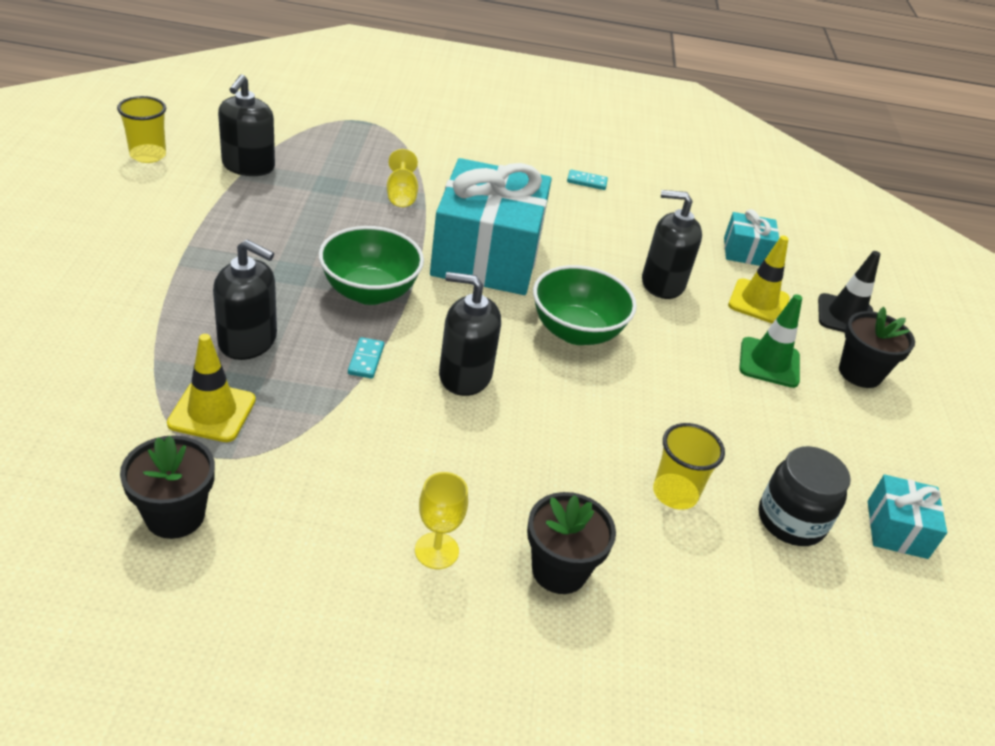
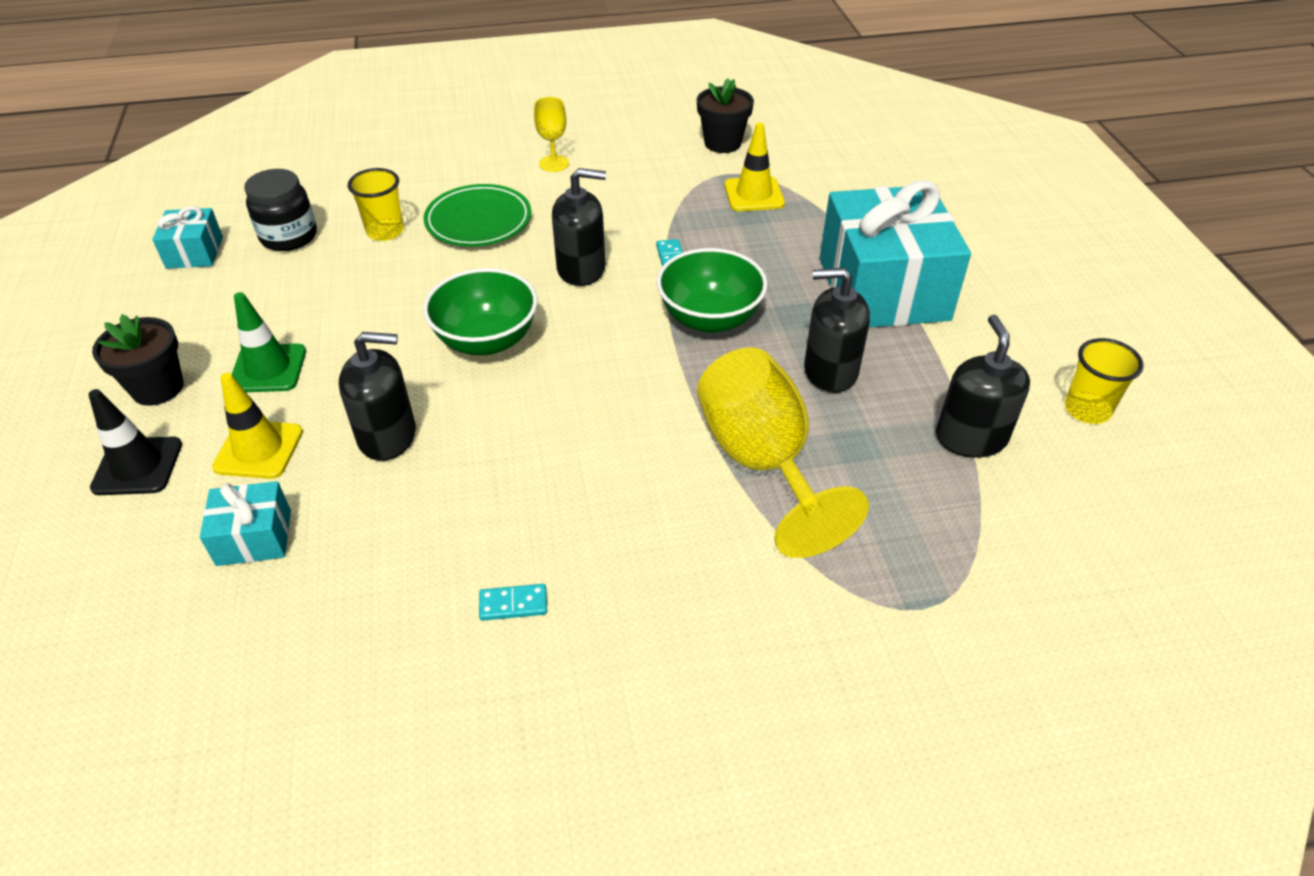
camera: 170 degrees right, 5 degrees up
black soap dispenser [213,240,277,360] -> black soap dispenser moved to [804,268,870,393]
yellow goblet [387,149,418,207] -> yellow goblet [697,348,869,558], size x2.19
turquoise gift [430,158,552,295] -> turquoise gift moved to [820,181,971,328]
black flower pot [527,492,616,594] -> none
none -> green plate [424,184,531,247]

